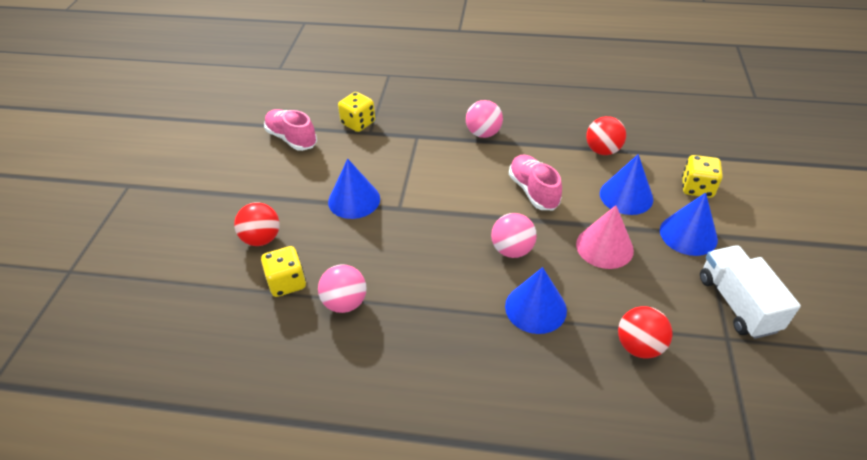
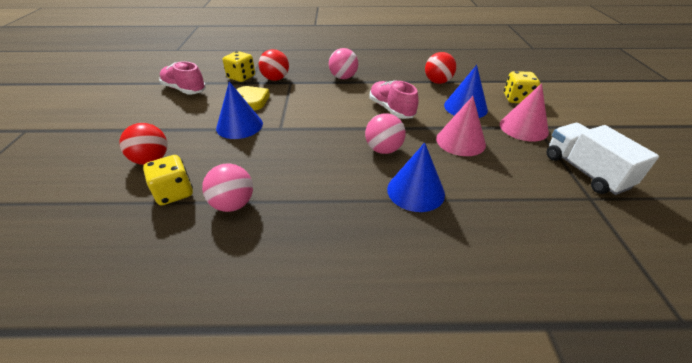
camera: 10 degrees left, 5 degrees down
red ball [618,306,672,359] -> red ball moved to [258,49,289,81]
blue cone [660,192,718,256] -> pink cone [500,83,549,142]
none -> yellow heart [236,86,270,111]

